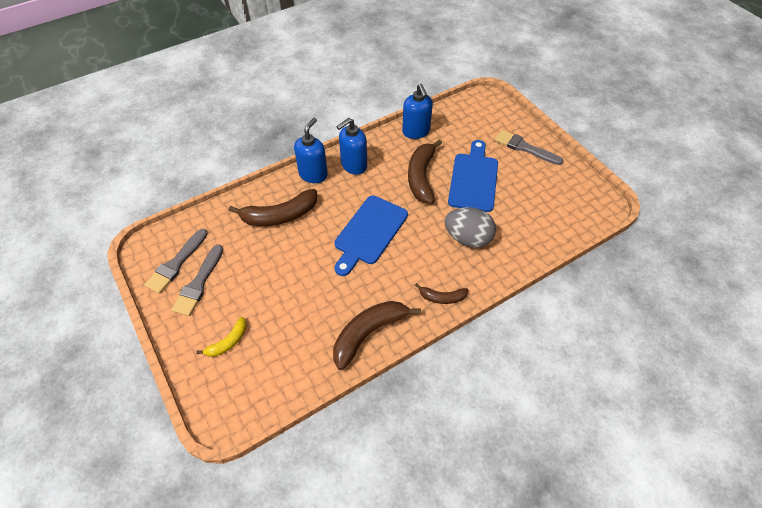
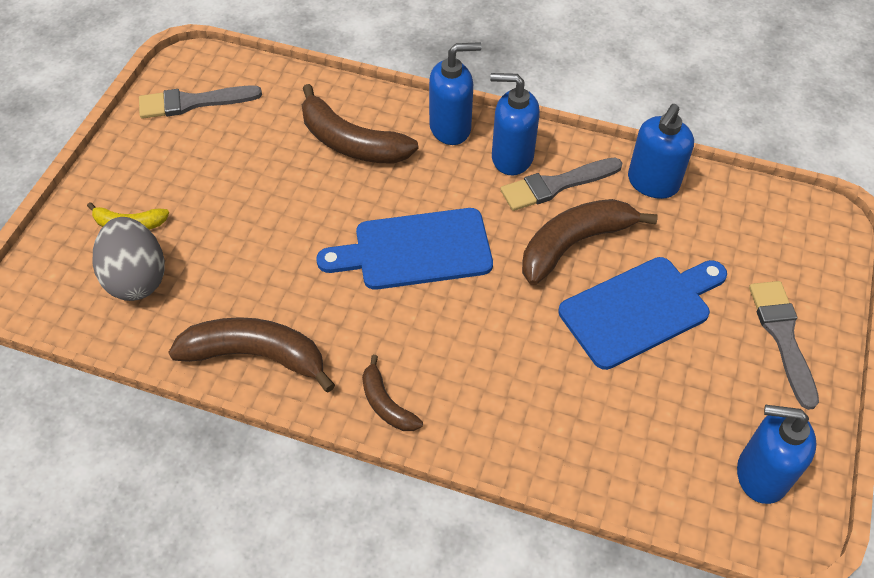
camera: 50 degrees right, 0 degrees up
grey brush [171,244,223,316] -> grey brush moved to [500,158,623,211]
grey egg [444,207,496,248] -> grey egg moved to [93,217,165,301]
none -> blue soap dispenser [737,405,817,504]

